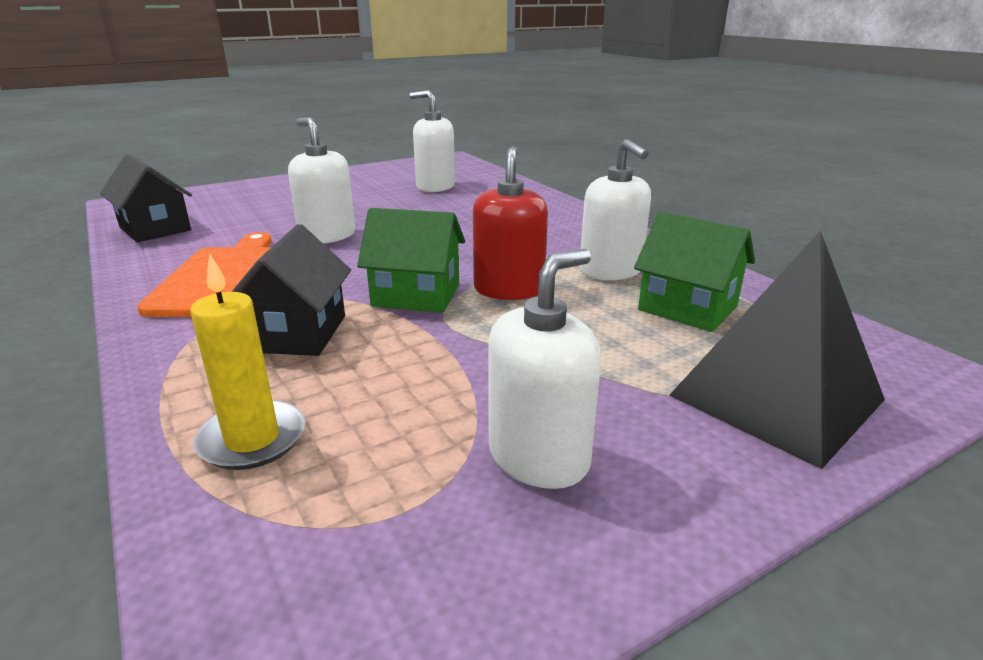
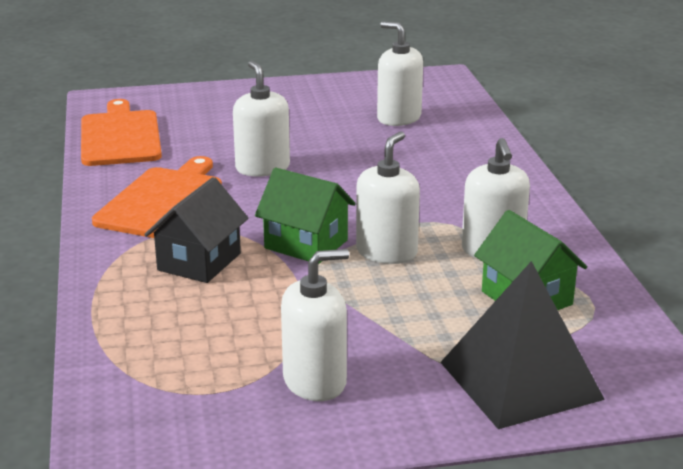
camera: 20 degrees right, 0 degrees up
black house [100,154,192,242] -> orange cutting board [81,99,162,166]
yellow candle [190,254,305,470] -> none
red soap dispenser [473,146,548,300] -> white soap dispenser [356,132,420,264]

